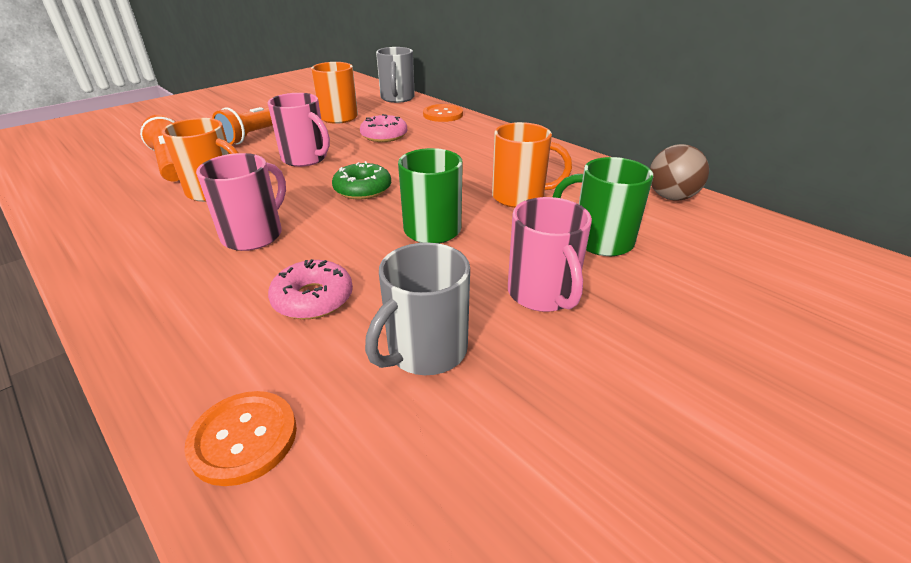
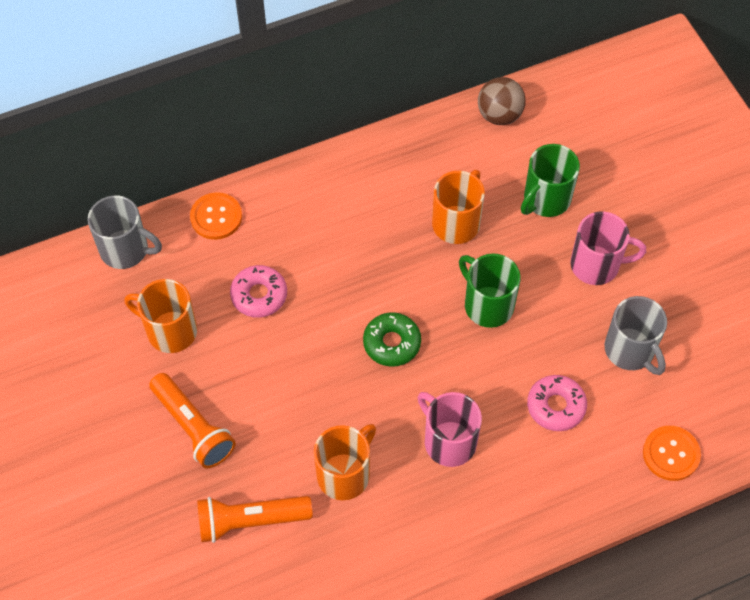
camera: 70 degrees left, 25 degrees up
pink mug [268,93,330,167] -> none

